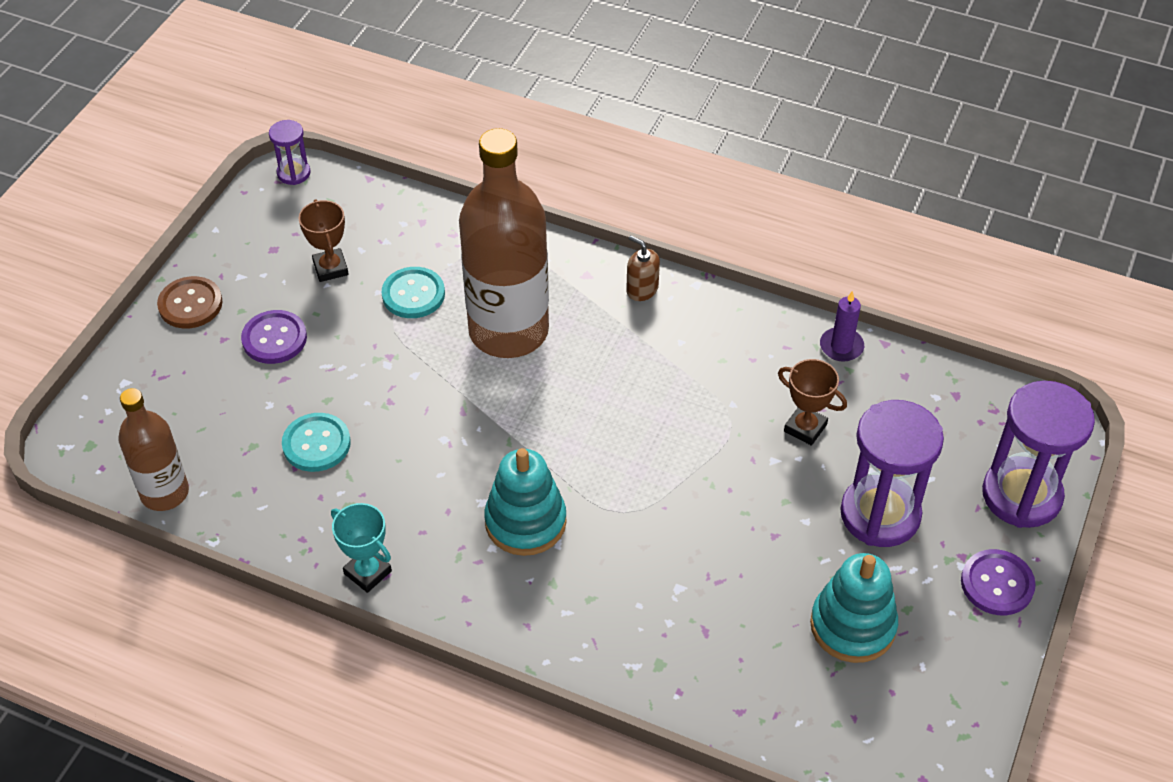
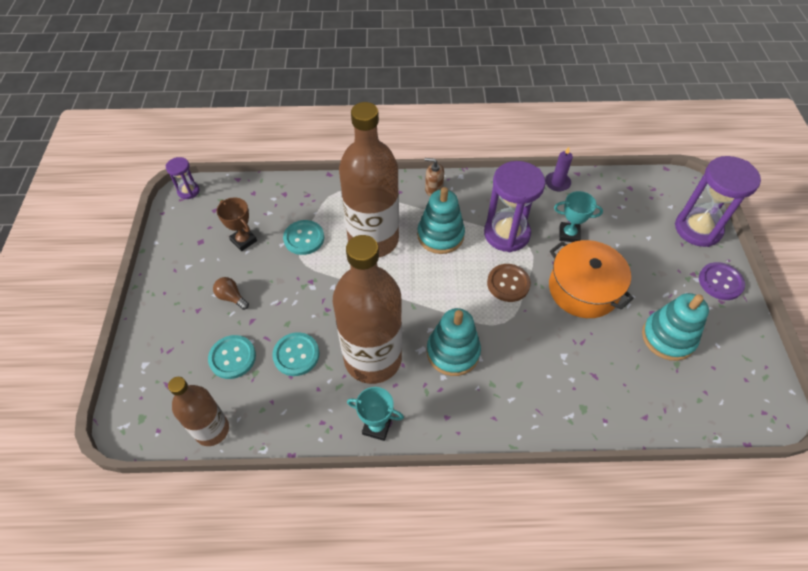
camera: 25 degrees left, 5 degrees up
brown button [157,276,223,329] -> brown button moved to [487,264,531,302]
purple button [241,310,307,364] -> brown light bulb [213,277,249,310]
brown trophy [778,359,847,446] -> turquoise trophy [554,191,603,242]
purple hourglass [840,400,944,547] -> purple hourglass moved to [484,161,545,252]
none -> turquoise button [208,335,256,379]
none -> brown bottle [333,235,402,384]
none -> turquoise stacking toy [417,187,465,254]
none -> orange pot [549,240,634,318]

